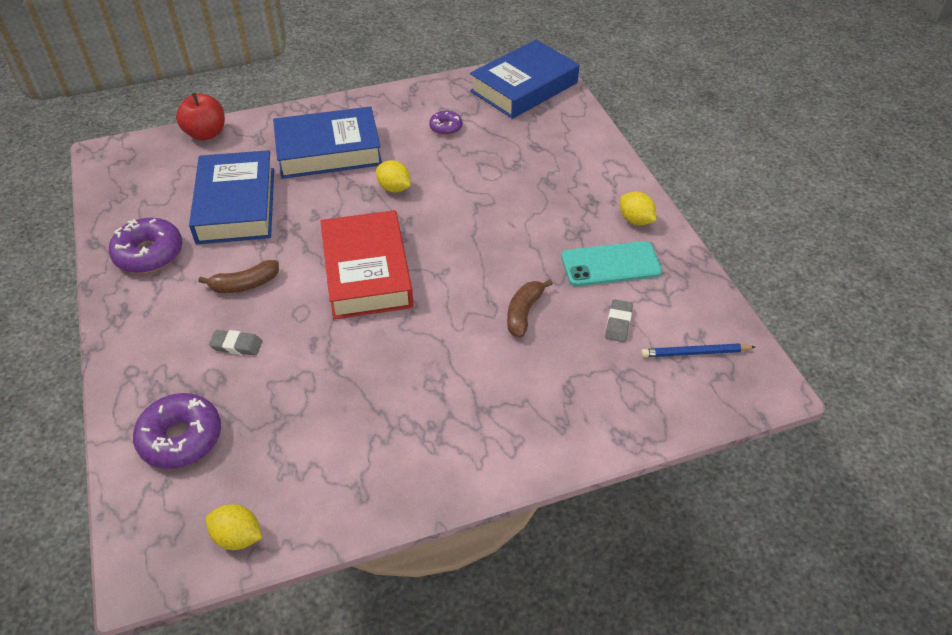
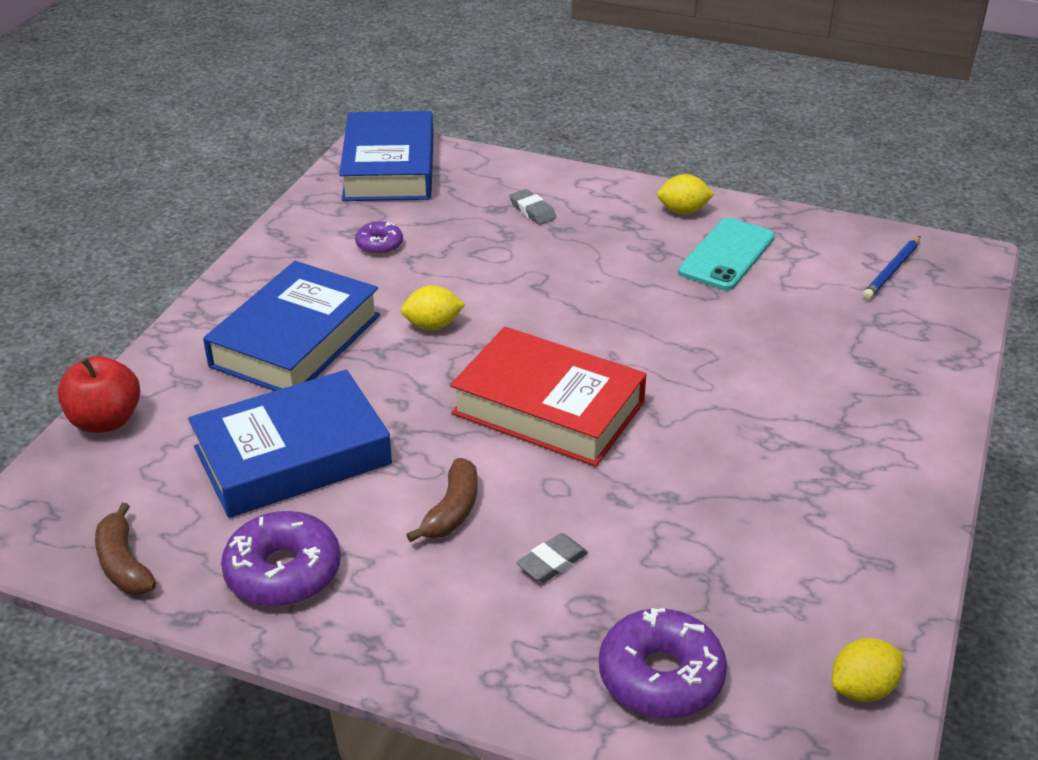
camera: 50 degrees left, 10 degrees down
blue book [189,150,274,244] -> blue book turned 60 degrees counterclockwise [188,369,392,518]
brown banana [507,280,553,338] -> brown banana moved to [95,503,156,595]
grey eraser [605,299,633,342] -> grey eraser moved to [509,189,556,225]

